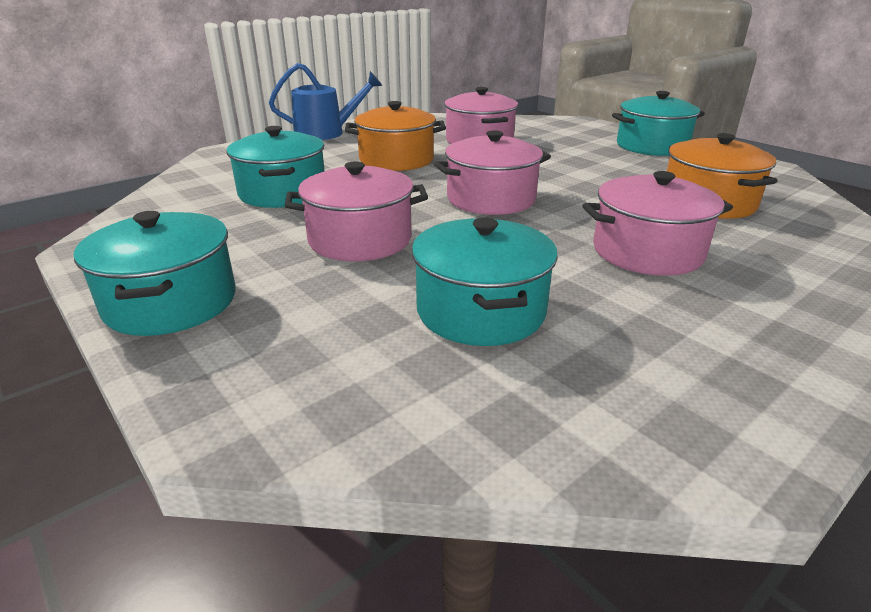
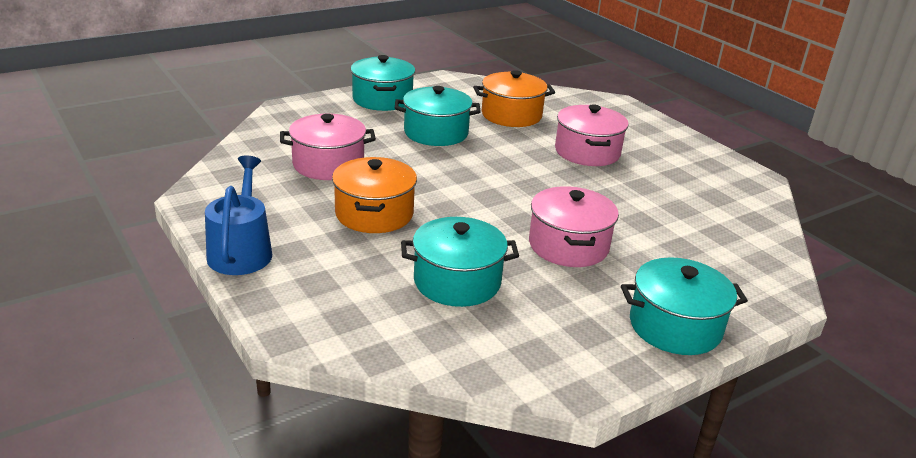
camera: 85 degrees left, 0 degrees up
turquoise pot [412,218,558,346] -> turquoise pot moved to [395,86,481,146]
pink pot [434,130,551,215] -> none

